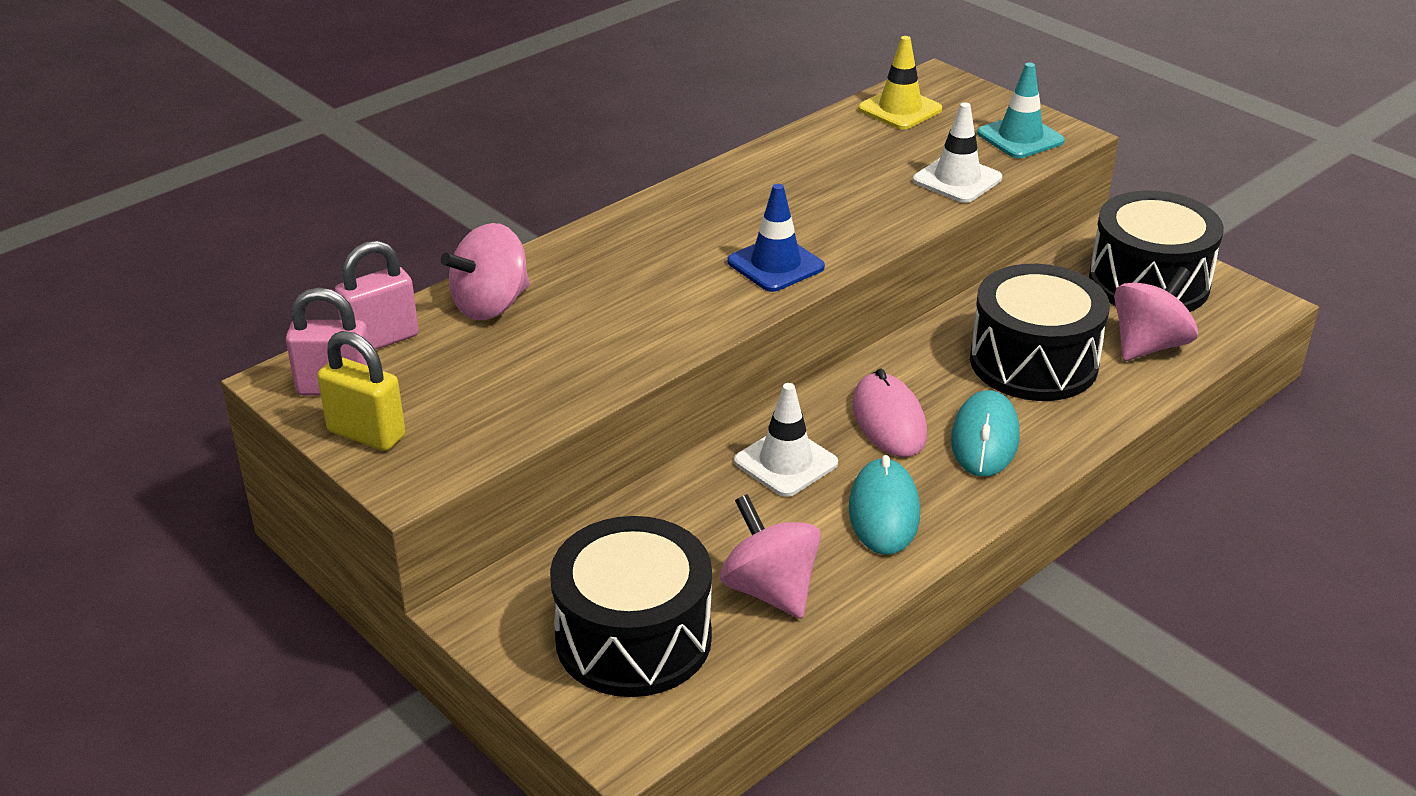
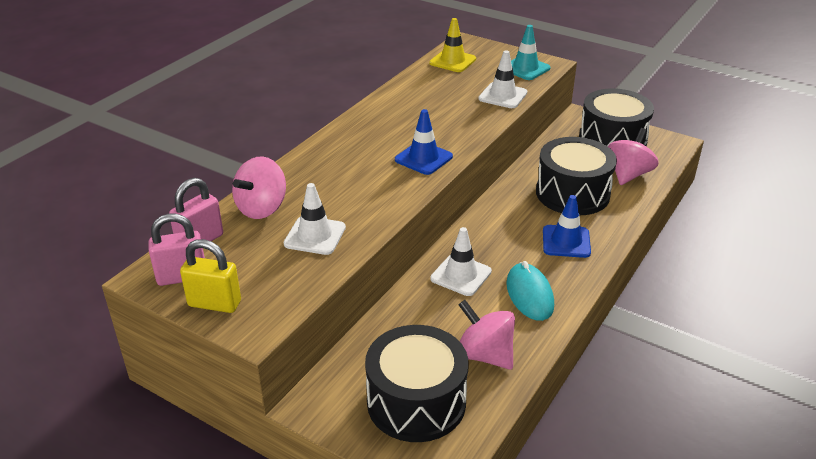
camera: 15 degrees left, 0 degrees up
pink mouse [852,368,927,457] -> none
turquoise mouse [951,390,1019,477] -> blue traffic cone [543,195,591,258]
none -> white traffic cone [284,183,346,255]

